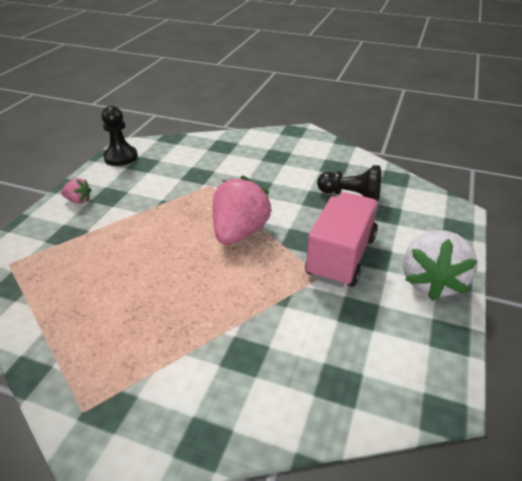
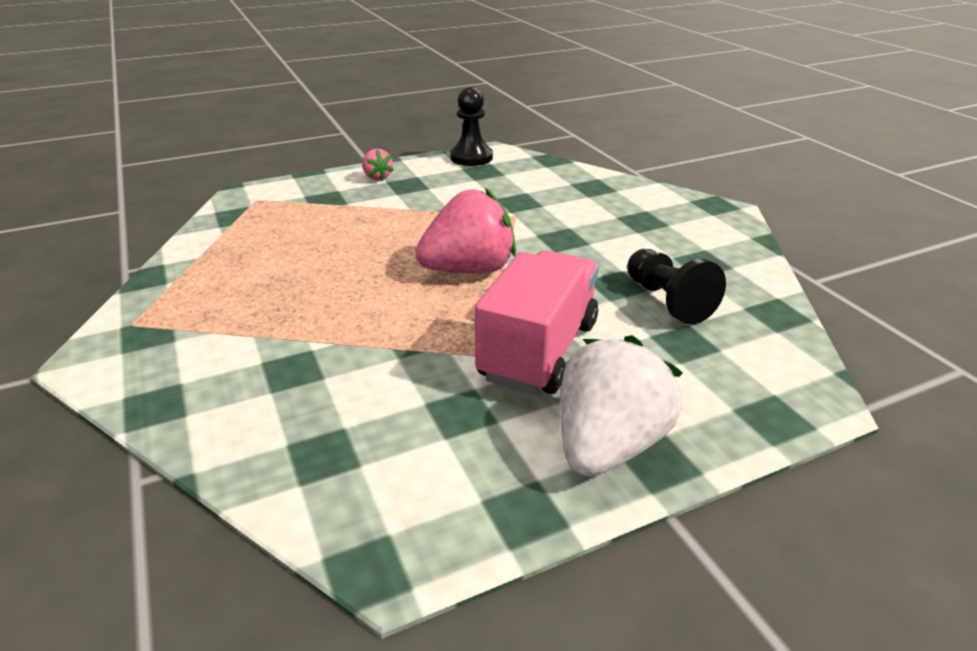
camera: 45 degrees right, 5 degrees down
pink truck [305,192,379,287] -> pink truck turned 45 degrees counterclockwise [475,250,599,394]
white strawberry [403,230,478,301] -> white strawberry turned 150 degrees clockwise [560,335,683,476]

